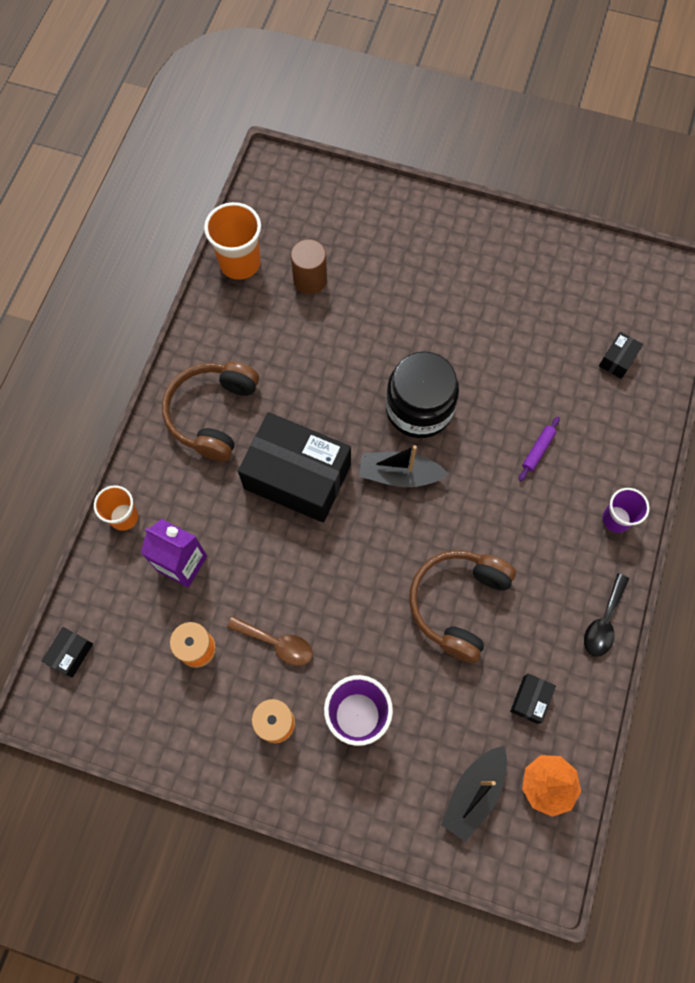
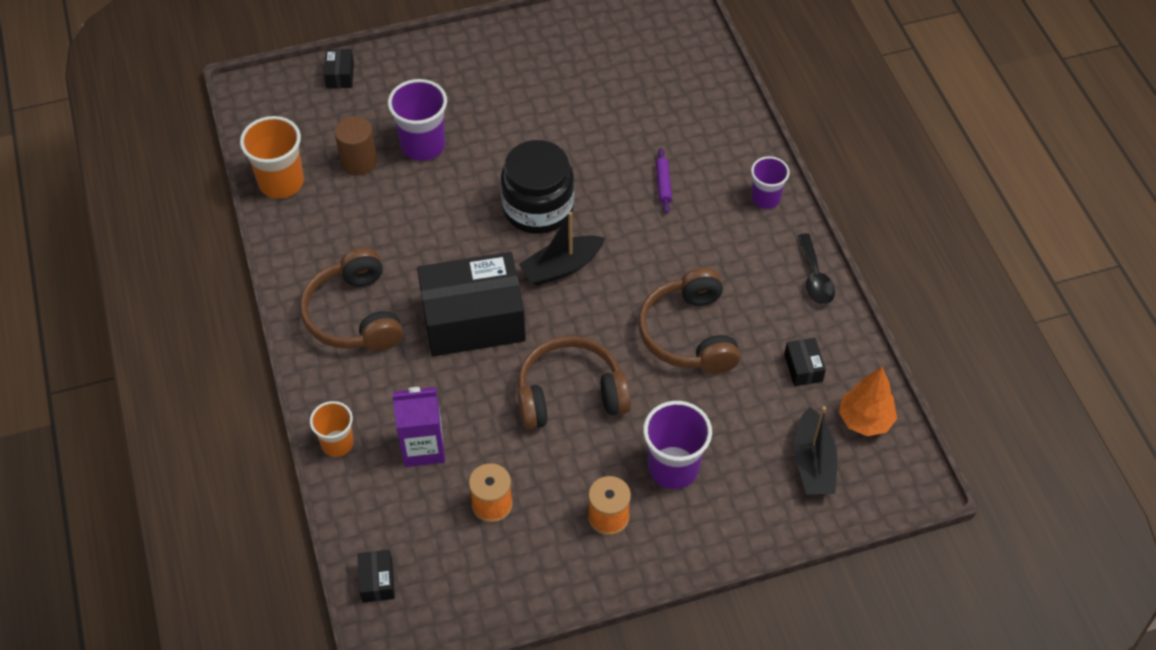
camera: 35 degrees left, 15 degrees down
brown spoon [227,616,313,666] -> none
black box [599,332,643,379] -> black box moved to [324,49,354,88]
none -> purple cup [388,79,447,161]
none -> brown headphones [518,336,631,430]

